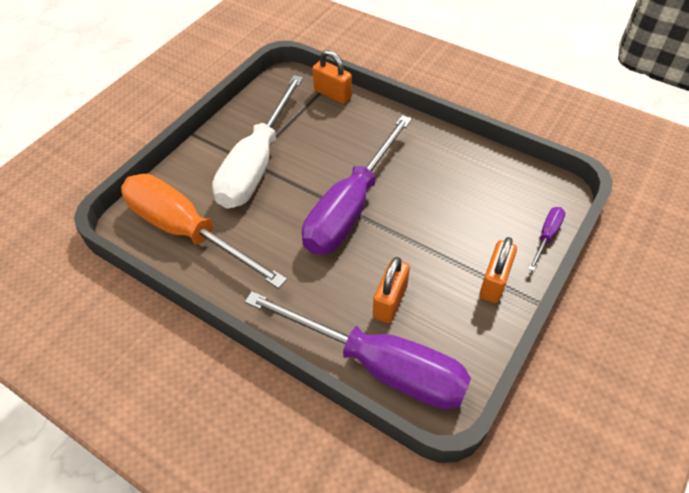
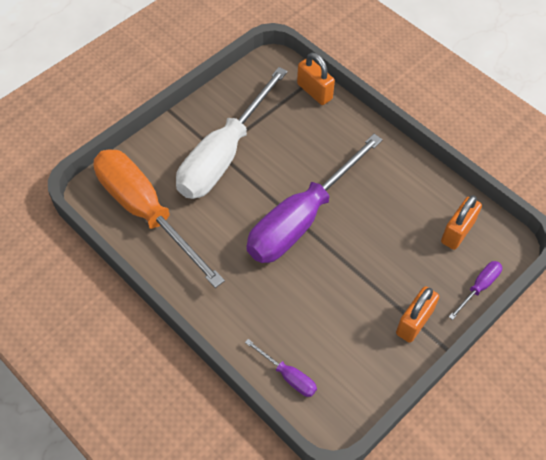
camera: 10 degrees right, 5 degrees up
purple screwdriver [245,291,471,409] -> purple screwdriver [245,339,317,397], size x0.41
orange padlock [373,257,410,323] -> orange padlock moved to [441,195,482,250]

